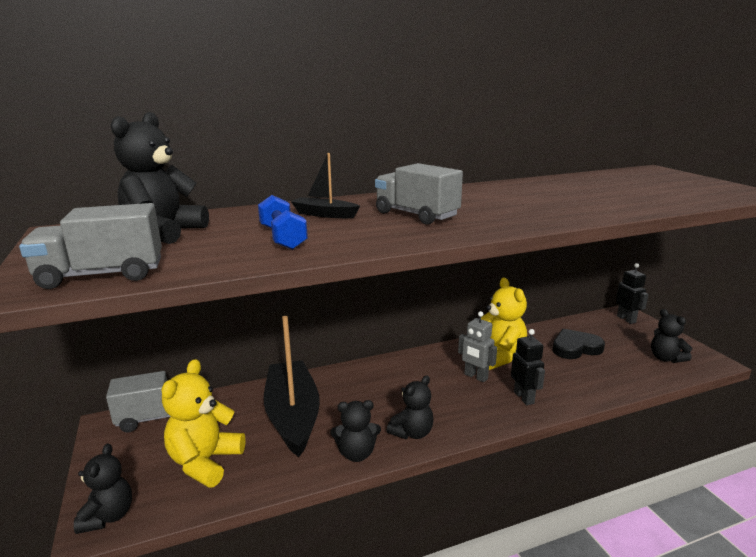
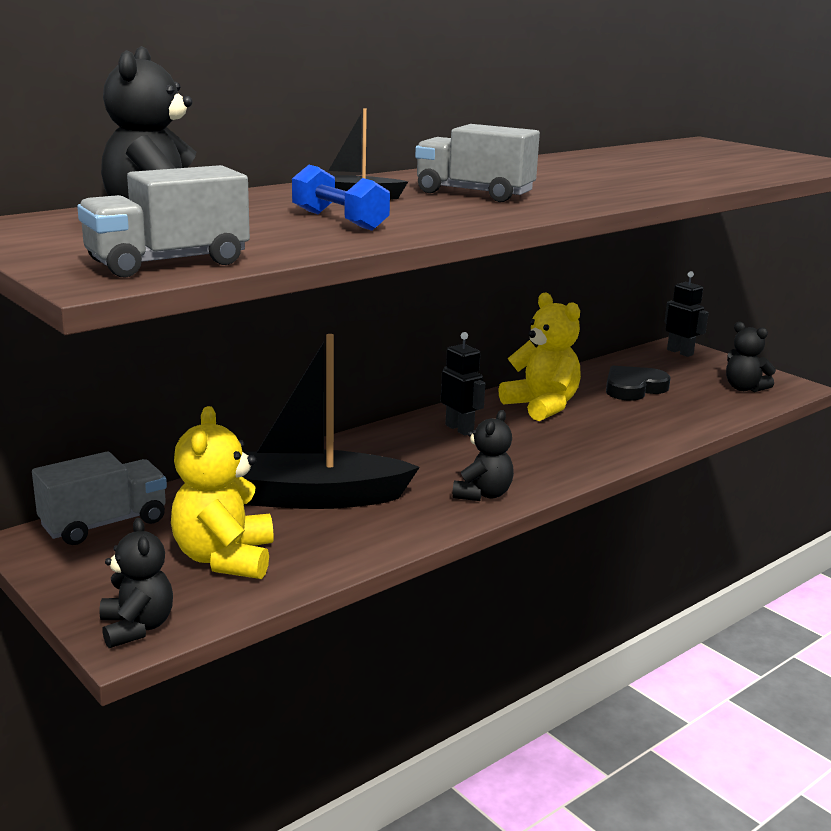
camera: 20 degrees left, 0 degrees up
black boat [264,316,320,457] -> black boat turned 60 degrees counterclockwise [242,334,420,509]
black teddy bear [330,400,381,462] -> none
grey robot [458,311,497,382] -> none
black robot [511,329,545,405] -> black robot moved to [441,332,485,436]

